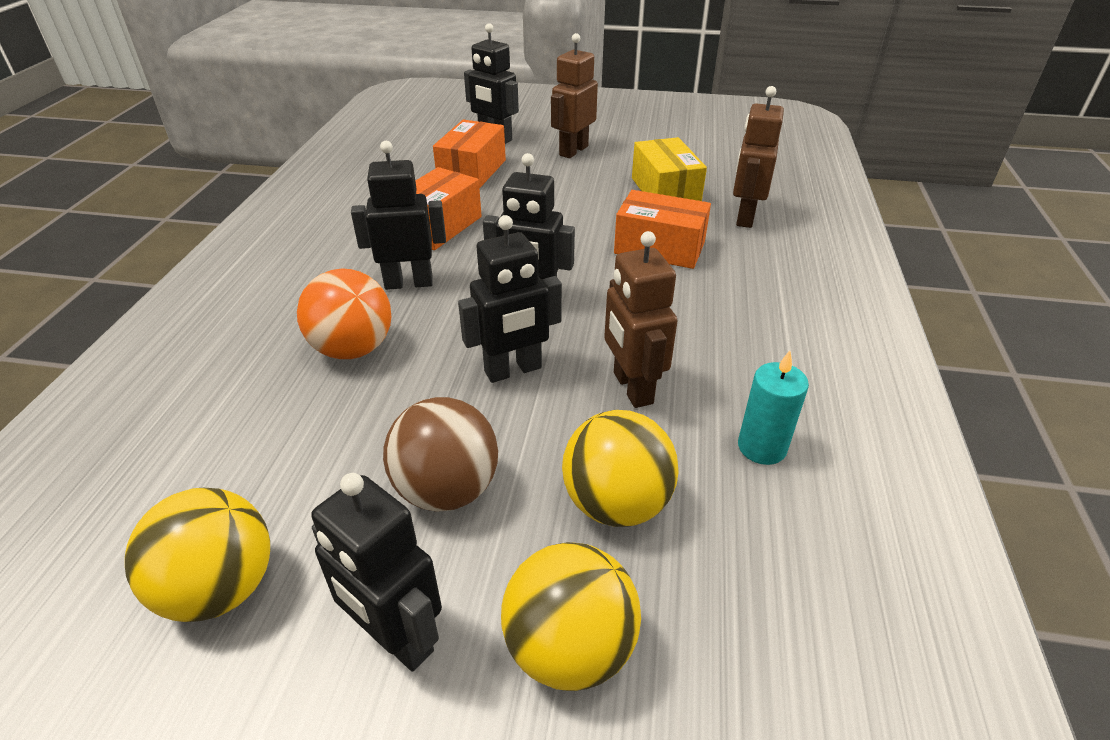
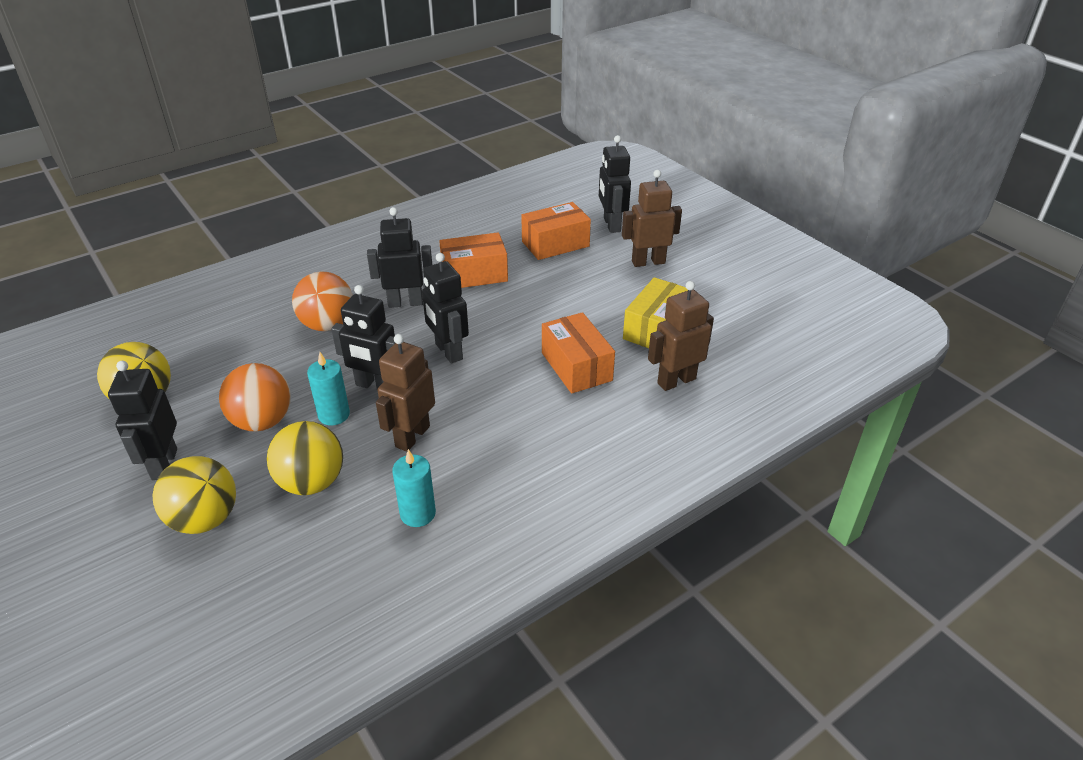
camera: 45 degrees right, 0 degrees up
black robot [351,141,446,290] -> black robot turned 45 degrees counterclockwise [367,207,432,308]
brown ball [383,397,498,512] -> orange ball [219,363,291,431]
none -> turquoise candle [307,352,350,425]

